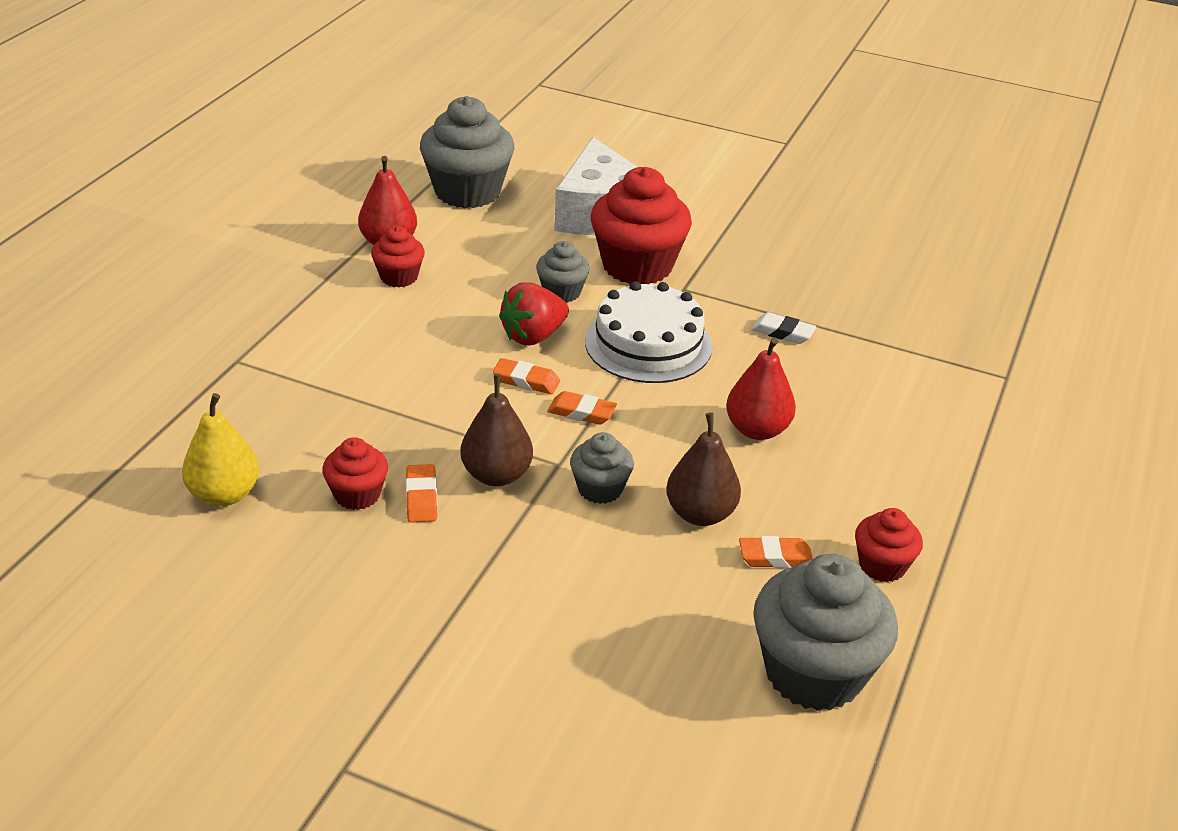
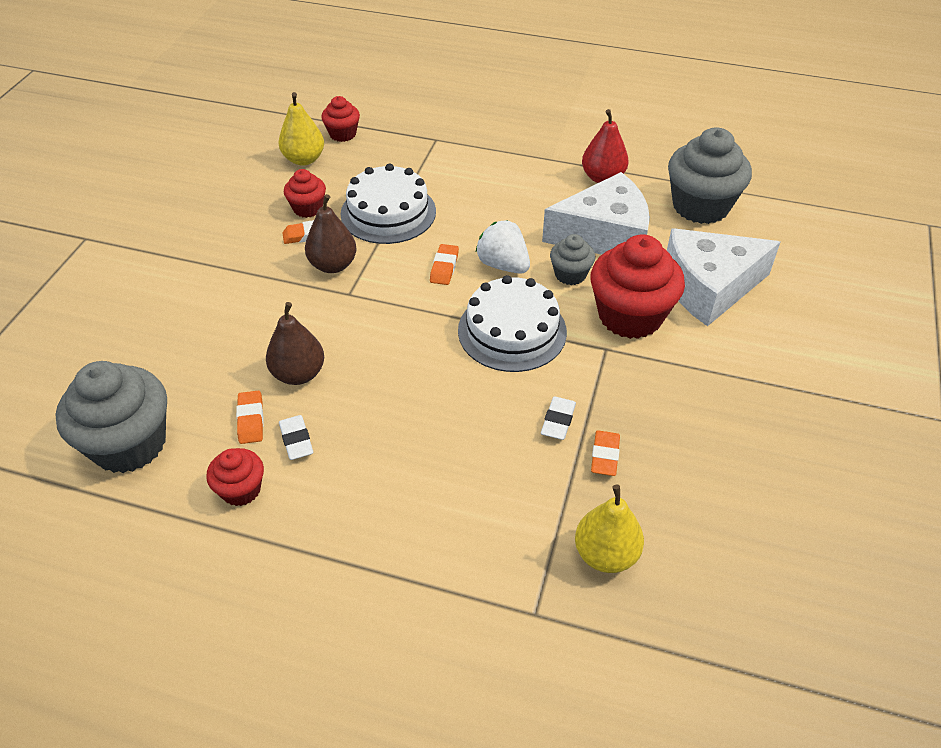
camera: 85 degrees right, 10 degrees up
red cupcake [371,226,425,288] -> red cupcake moved to [321,96,360,142]
red strawberry [499,282,569,345] -> white strawberry [475,220,530,274]
orange eraser [547,391,617,425] -> orange eraser moved to [591,430,620,476]
grey cupcake [570,432,634,504] -> none
red pear [726,337,796,440] -> none
none -> white eraser [279,415,313,460]
none -> white cake [341,164,436,244]
none -> white cheese [542,172,650,255]
none -> yellow pear [575,485,644,573]

